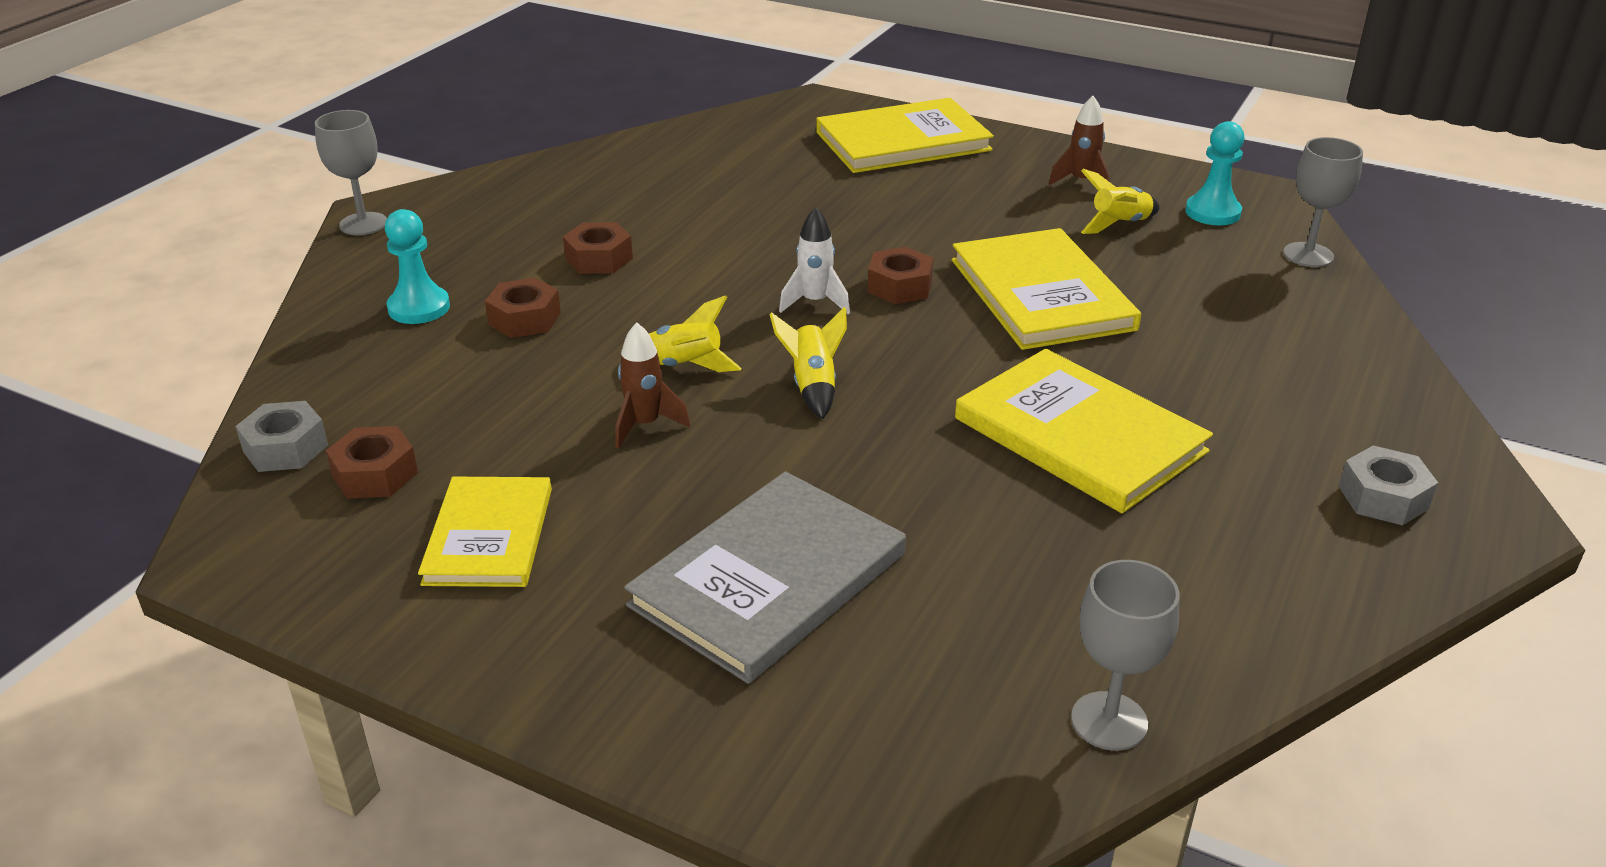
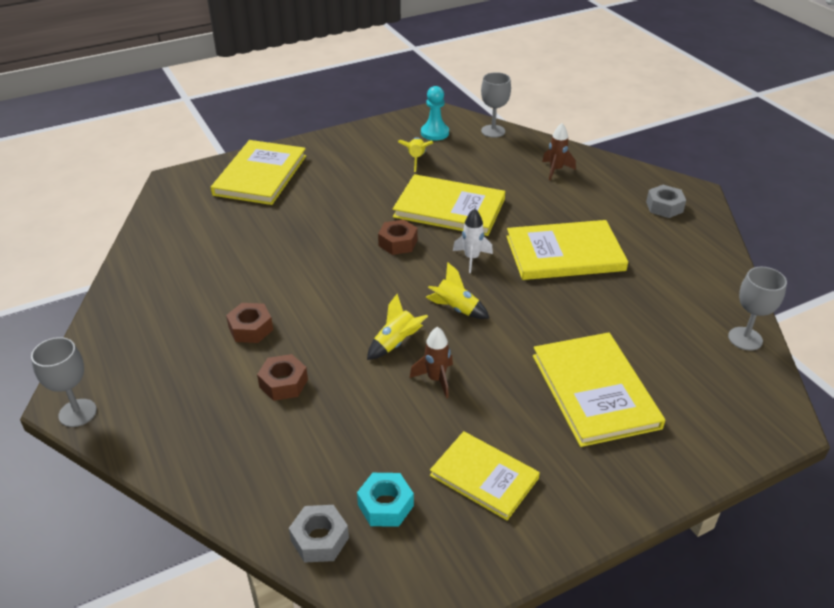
camera: 55 degrees left, 5 degrees up
brown nut [326,426,418,499] -> turquoise nut [357,473,414,527]
turquoise pawn [385,209,450,324] -> none
grey book [624,471,906,684] -> yellow book [533,332,665,447]
white rocket [779,207,850,314] -> white rocket moved to [453,208,493,273]
brown rocket [1049,96,1110,185] -> brown rocket moved to [542,123,576,180]

